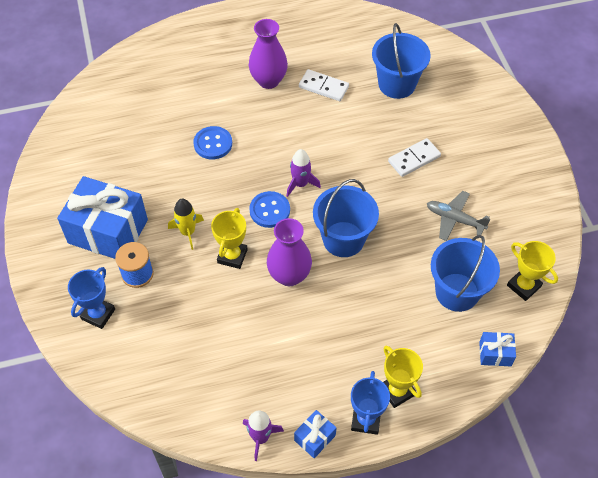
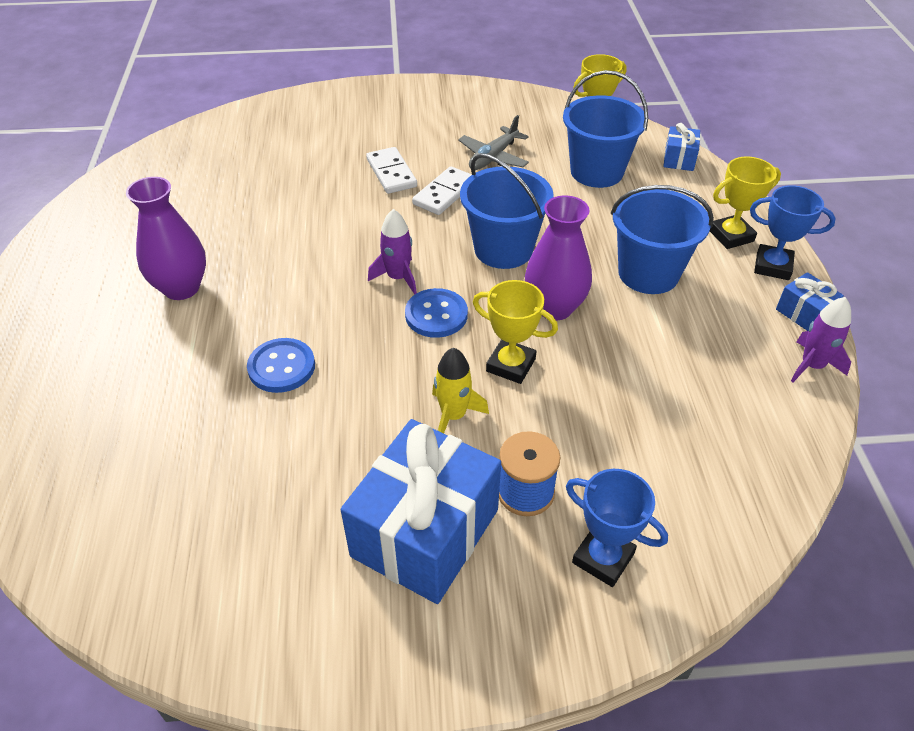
camera: 80 degrees left, 10 degrees down
white domino [299,69,349,101] -> white domino moved to [412,166,472,215]
blue bucket [372,23,431,99] -> blue bucket moved to [611,185,714,294]

